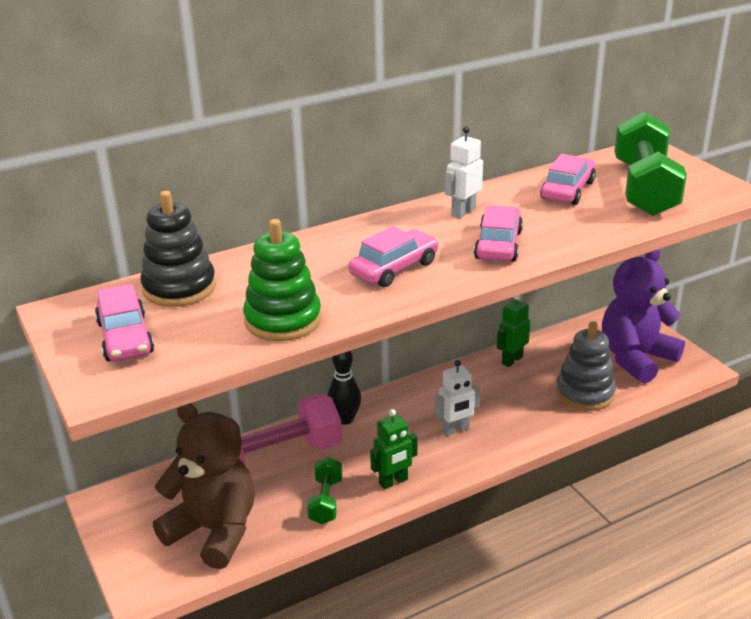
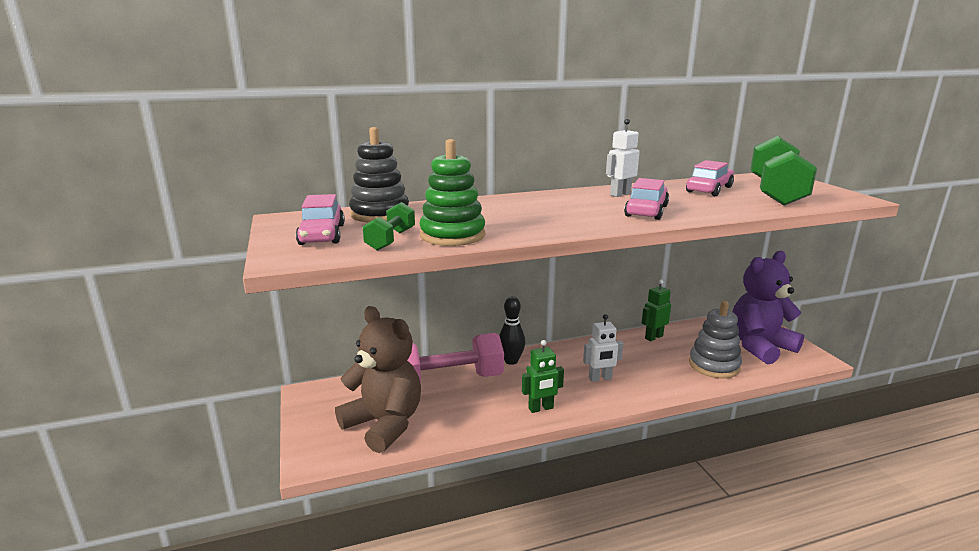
camera: 10 degrees right, 10 degrees down
green dumbbell [307,457,342,524] -> green dumbbell moved to [362,202,415,251]
pink car [349,226,439,287] -> none

